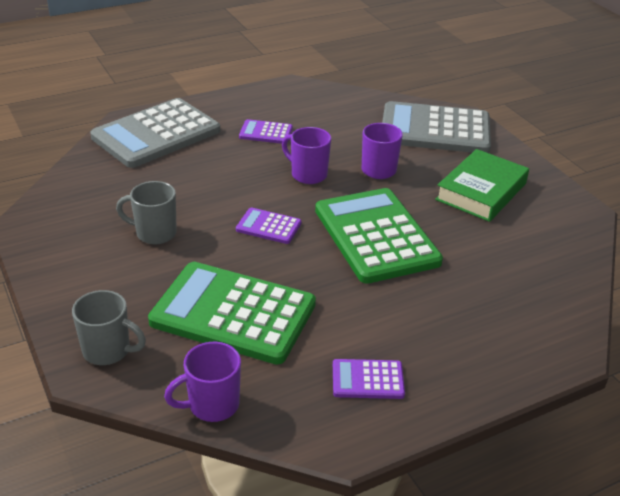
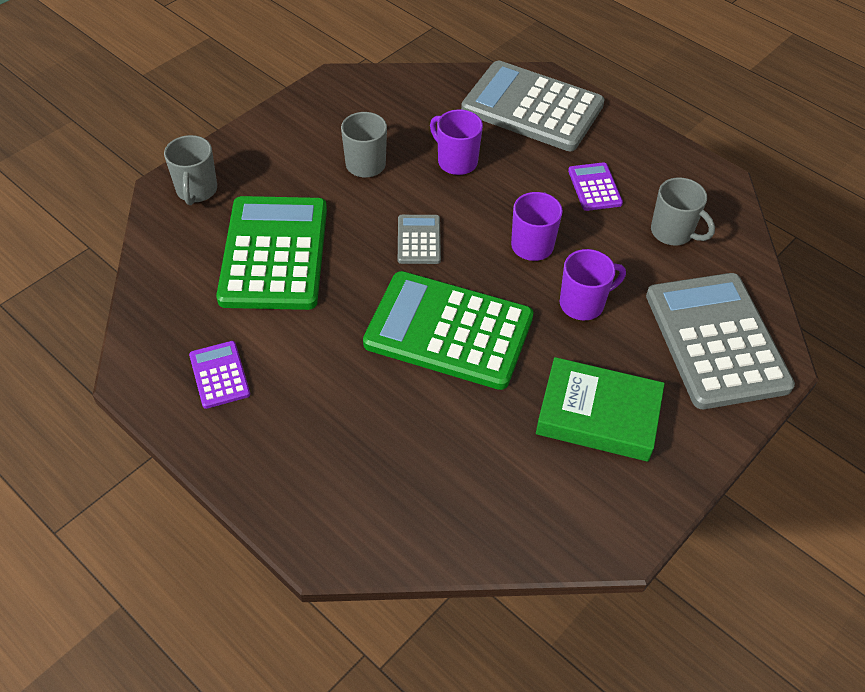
camera: 70 degrees right, 15 degrees up
purple mug [164,342,241,422] -> purple mug moved to [430,109,483,175]
purple calculator [236,208,301,244] -> grey calculator [398,215,441,264]
green calculator [315,188,443,284] -> green calculator turned 120 degrees counterclockwise [363,271,534,390]
none -> grey mug [651,177,715,246]

